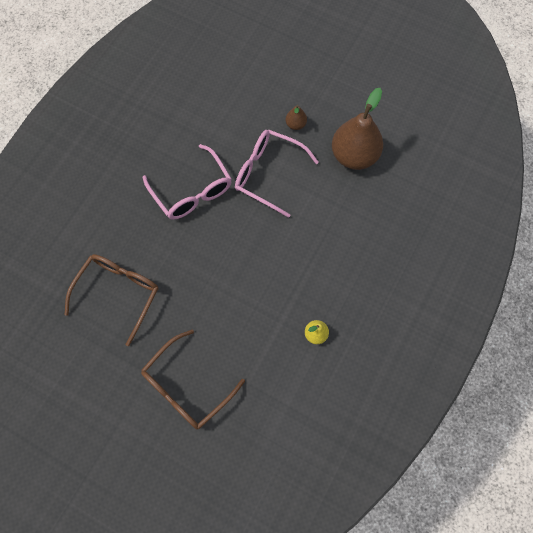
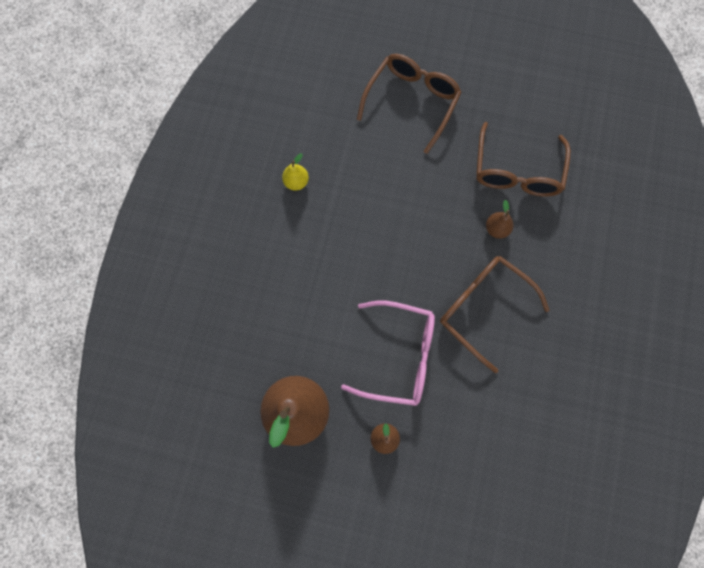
camera: 165 degrees right, 5 degrees up
pink glasses [143,144,232,220] -> brown glasses [440,256,550,373]
none -> brown pear [486,200,513,239]

